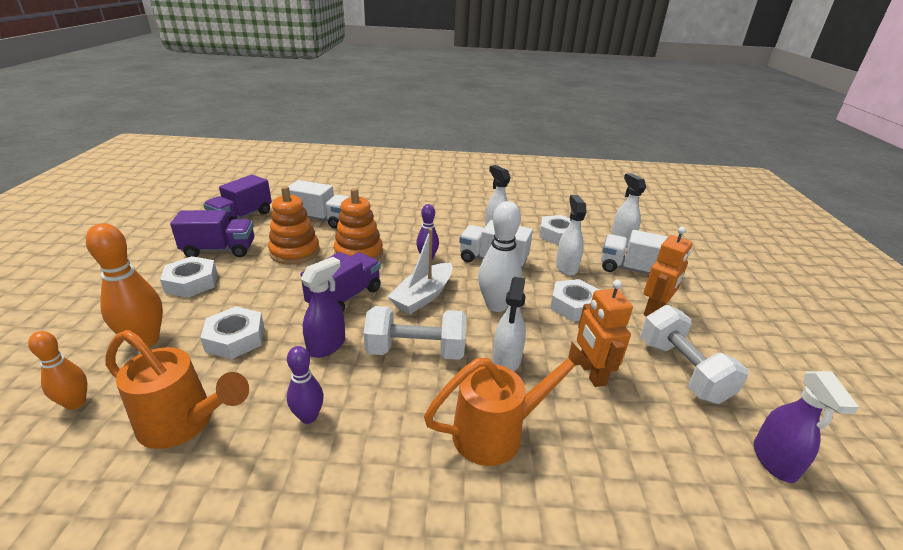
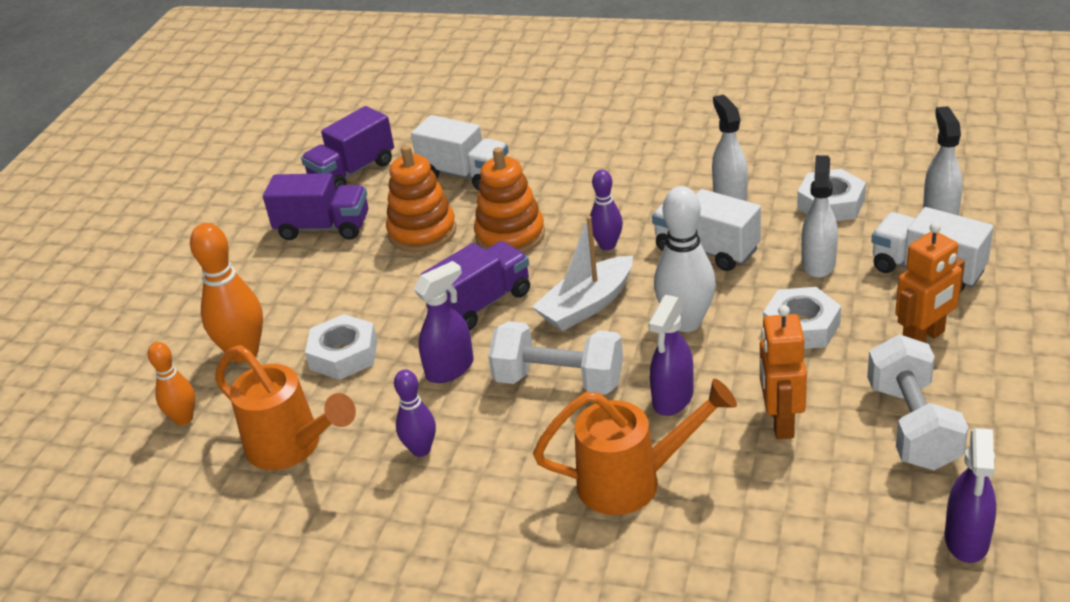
camera: 20 degrees right, 5 degrees up
white nut [160,256,217,298] -> none
white spray bottle [492,277,526,371] -> purple spray bottle [648,295,693,416]

